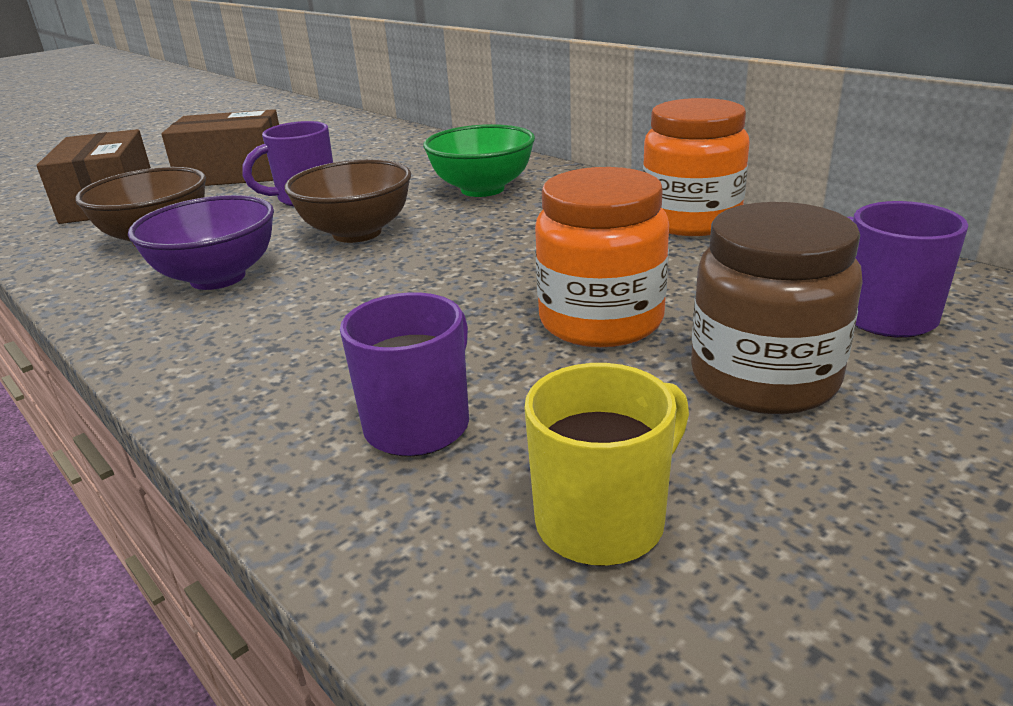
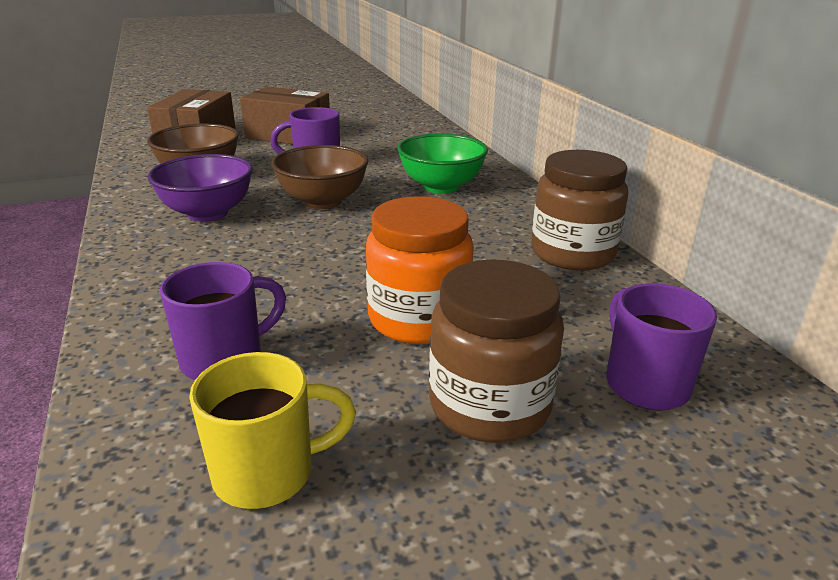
camera: 20 degrees right, 0 degrees up
orange jar [643,98,750,236] -> brown jar [531,150,628,271]

